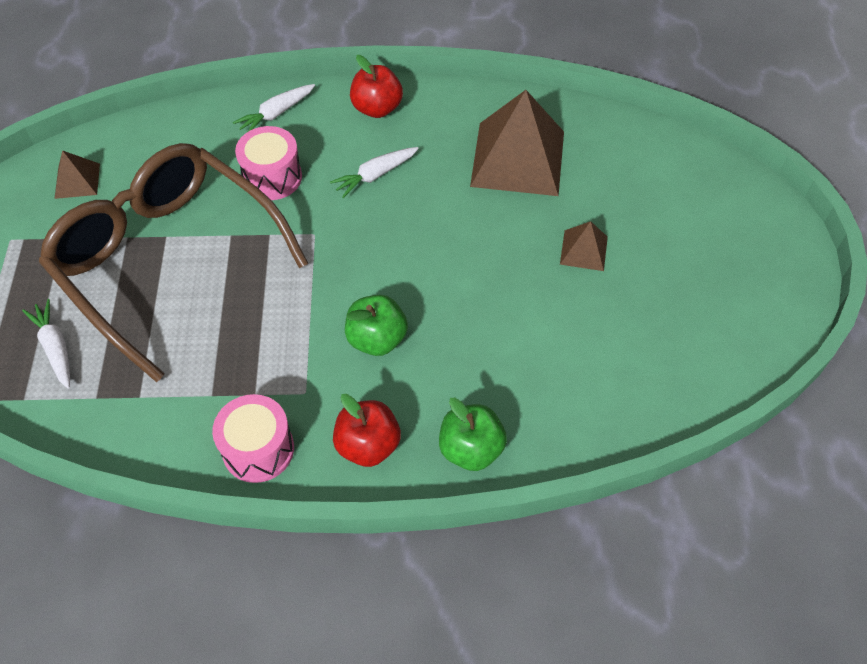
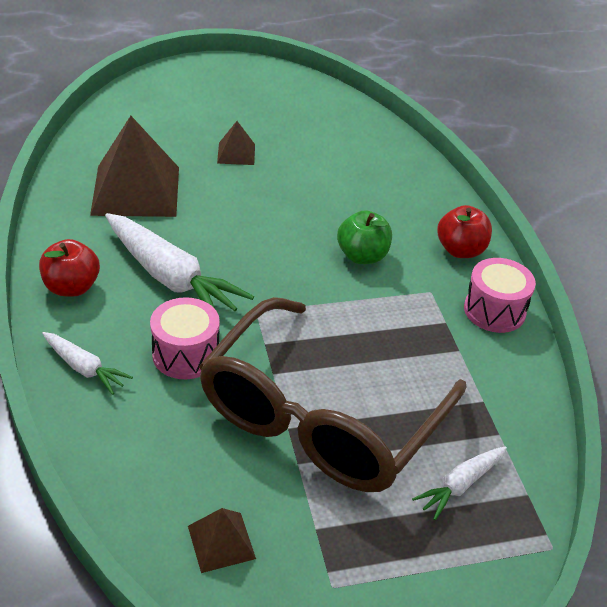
camera: 105 degrees left, 15 degrees down
white carrot [330,147,419,198] -> white carrot [105,213,254,320], size x1.93
green apple [439,398,507,471] -> none

